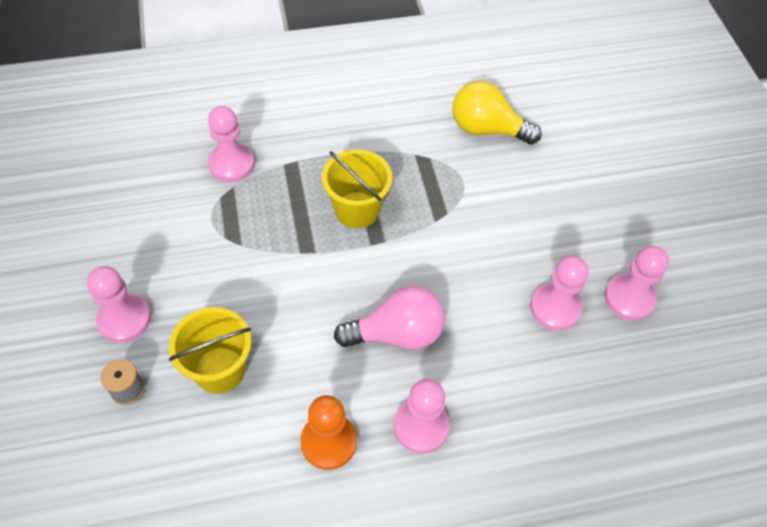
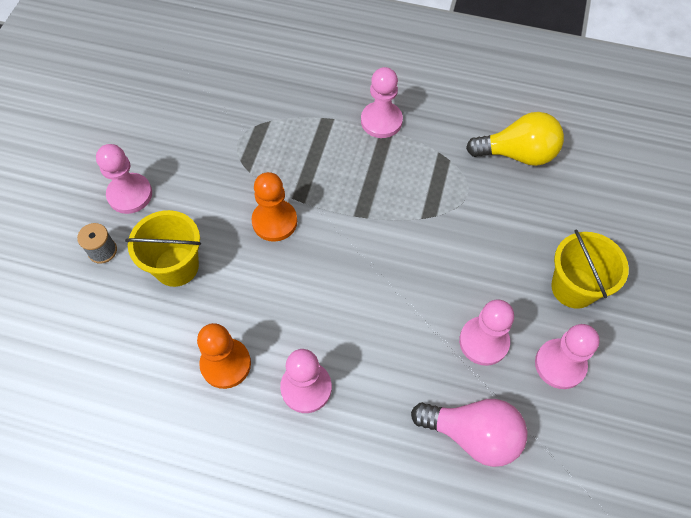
camera: 30 degrees right, 5 degrees up
pink pawn [208,106,255,182] -> pink pawn moved to [361,67,403,138]
yellow bucket [322,149,393,228] -> yellow bucket moved to [551,229,629,309]
pink light bulb [334,286,445,350] -> pink light bulb moved to [411,399,528,467]
yellow light bulb [452,81,541,145] -> yellow light bulb turned 135 degrees clockwise [466,112,564,166]
none -> orange pawn [252,172,297,242]

